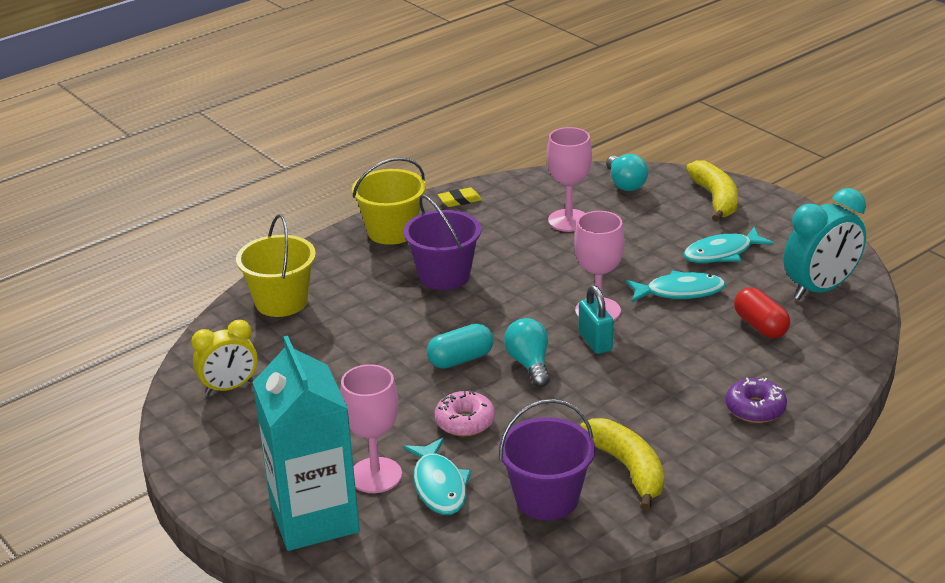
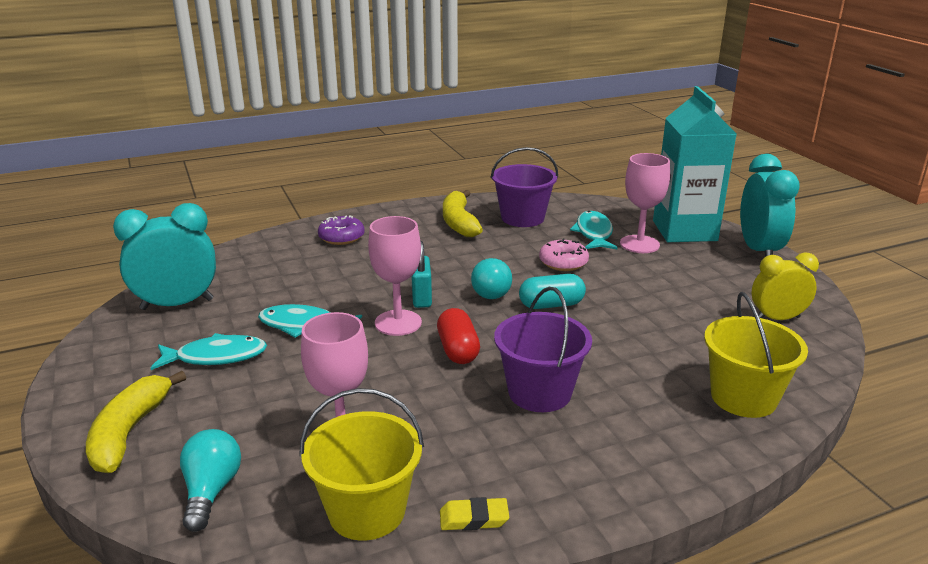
camera: 165 degrees left, 5 degrees down
yellow bucket [352,158,426,245] -> yellow bucket moved to [299,388,424,541]
red capsule [734,287,790,338] -> red capsule moved to [437,308,480,364]
none -> turquoise clock [740,154,800,257]

